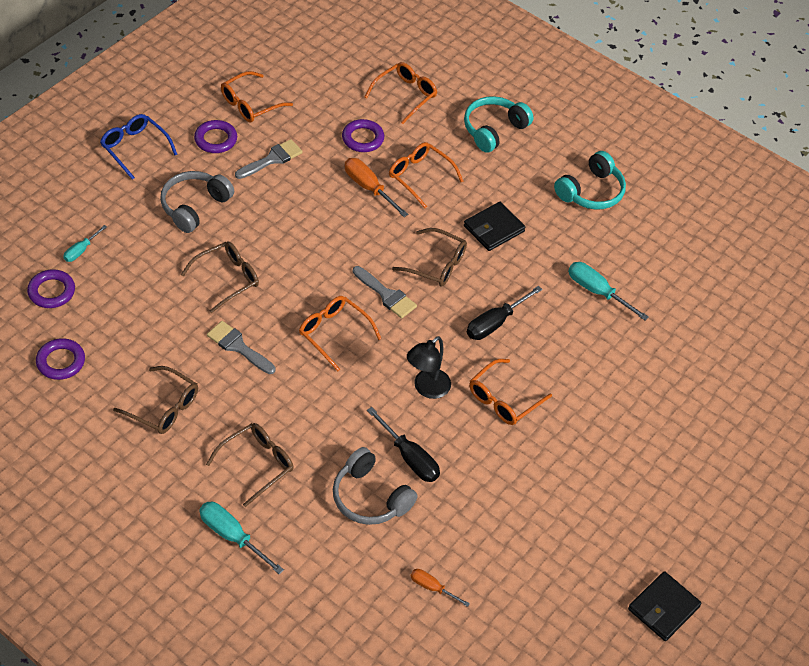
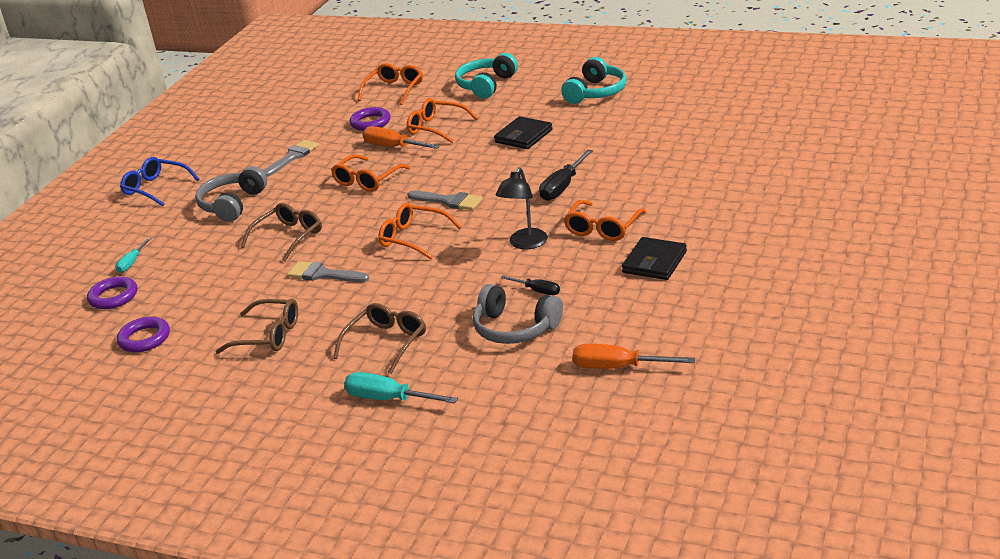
camera: 10 degrees left, 20 degrees down
purple ring [194,120,237,153] -> none
orange glasses [221,71,293,122] -> orange glasses moved to [331,154,410,192]
black screwdriver [367,407,440,482] -> black screwdriver [501,276,560,295], size x0.60
brown glasses [392,228,467,287] -> none
orange screwdriver [411,569,470,607] -> orange screwdriver [572,344,695,369], size x1.67
turquoise screwdriver [568,262,649,320] -> none
black wallet [628,571,702,641] -> black wallet moved to [622,237,687,280]

